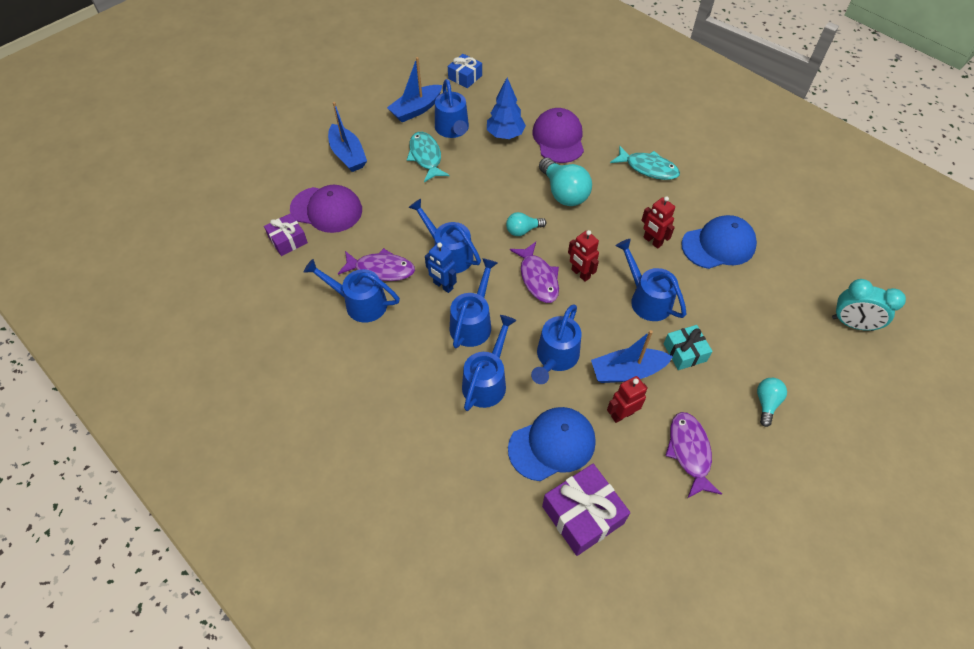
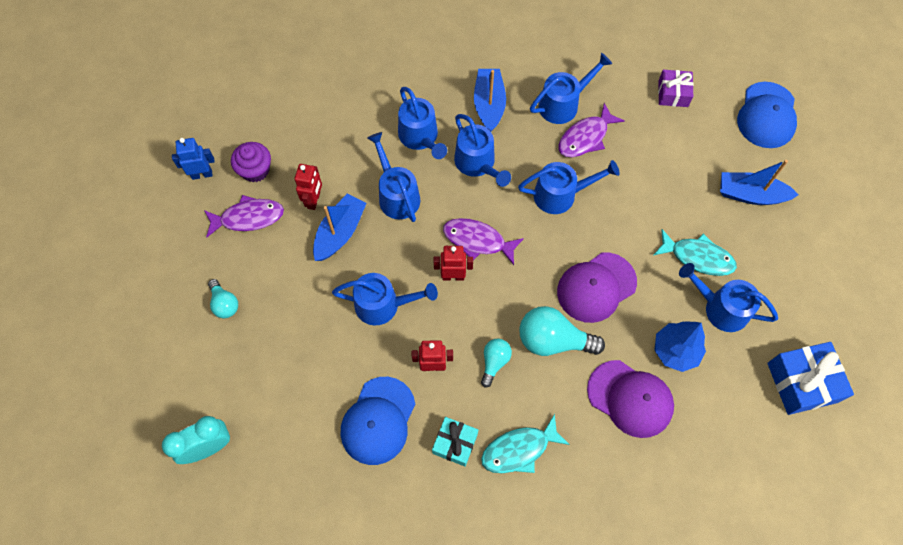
camera: 130 degrees right, 10 degrees up
purple cap [290,185,362,233] -> purple cap moved to [557,252,637,323]
blue boat [387,57,442,122] -> blue boat moved to [474,69,506,131]
blue robot [425,242,457,293] -> blue robot moved to [172,138,215,180]
blue gift [448,54,482,88] -> blue gift [767,342,854,415], size x1.59
turquoise light bulb [506,212,546,236] -> turquoise light bulb moved to [481,339,512,387]
blue cap [508,407,596,481] -> blue cap moved to [737,82,797,148]
purple gift [542,464,630,556] -> none
turquoise gift [664,325,713,370] -> turquoise gift moved to [432,417,478,467]
purple fish [665,412,722,498] -> purple fish turned 45 degrees counterclockwise [204,195,284,238]
none -> purple cupcake [231,142,271,182]

